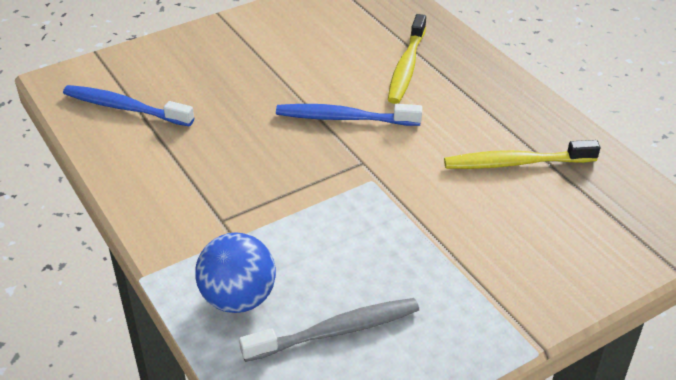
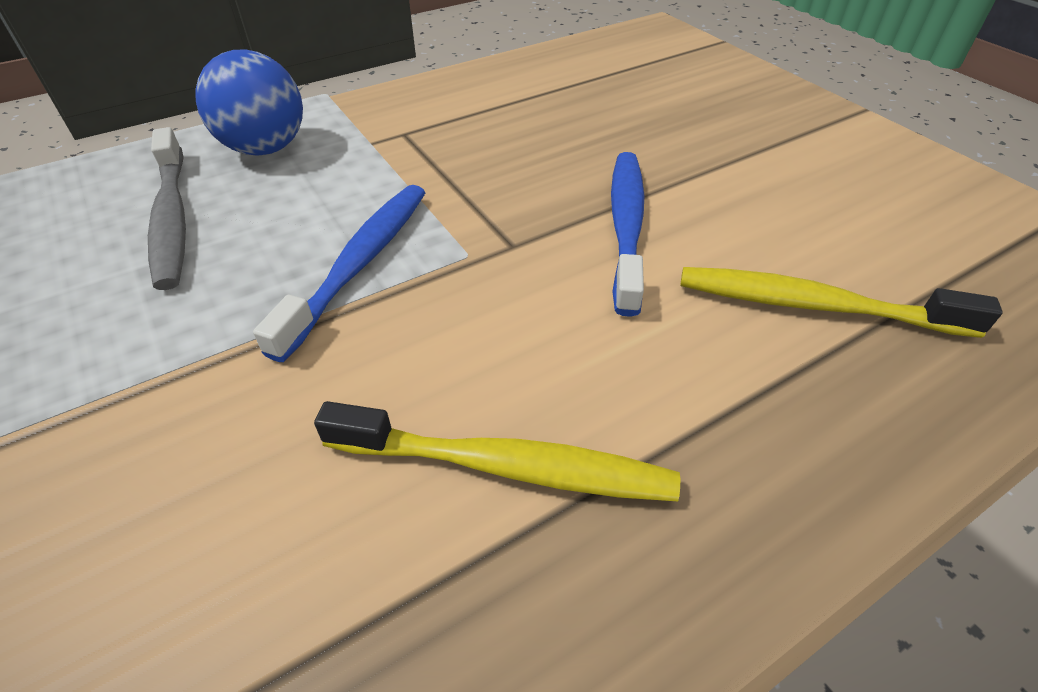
camera: 90 degrees right, 5 degrees up
blue toothbrush [63,85,194,126] -> blue toothbrush moved to [253,185,426,362]
yellow toothbrush [444,140,600,169] -> yellow toothbrush turned 105 degrees clockwise [314,401,680,501]

